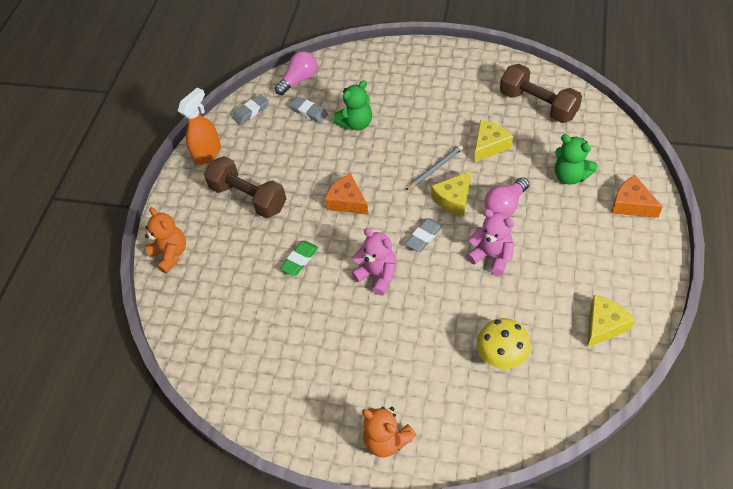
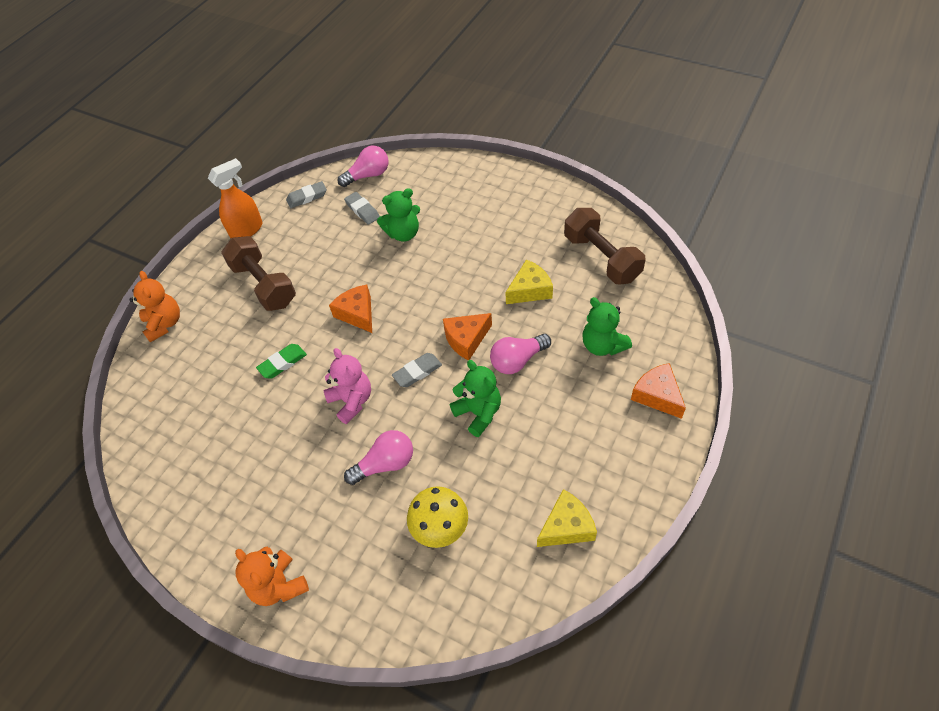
camera: 15 degrees right, 0 degrees up
grey pencil [406,145,463,190] -> none
yellow cheese [431,171,471,216] -> orange cheese [443,313,492,360]
pink teddy bear [466,209,514,276] -> green teddy bear [450,360,501,437]
none -> pink light bulb [344,430,413,485]

